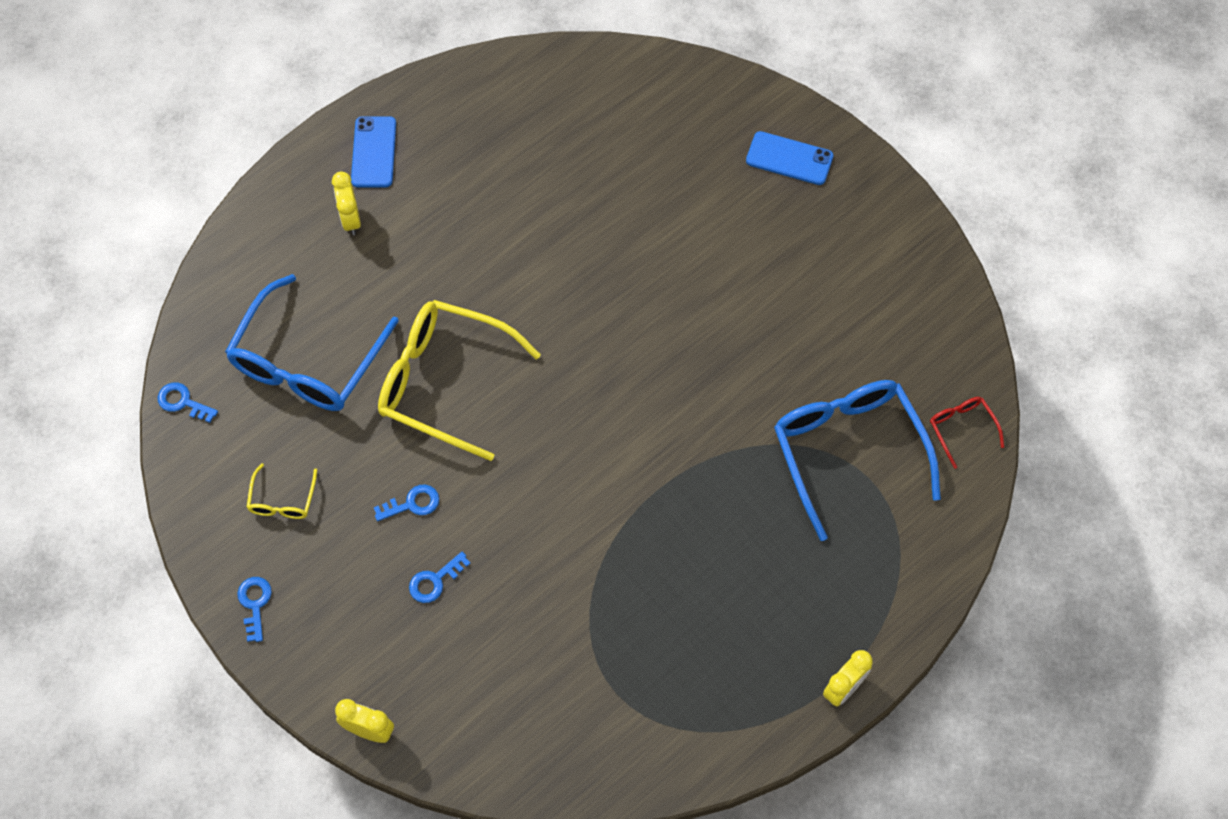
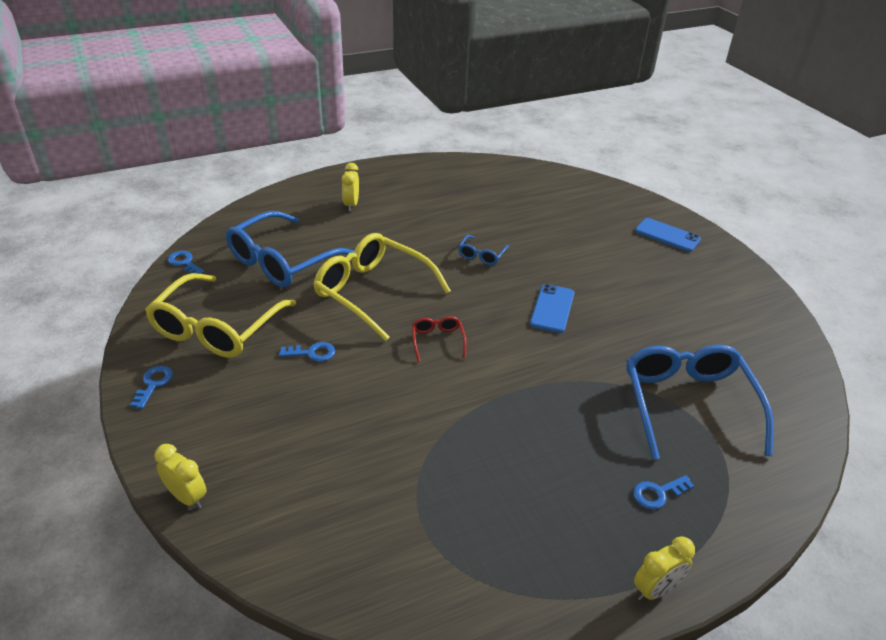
camera: 15 degrees right, 25 degrees down
yellow glasses [247,463,317,519] -> yellow glasses [145,273,296,358], size x2.25
blue phone [351,116,396,187] -> blue phone moved to [530,284,574,333]
blue key [409,552,471,603] -> blue key moved to [633,475,694,509]
red glasses [930,397,1004,469] -> red glasses moved to [412,316,467,362]
none -> blue glasses [458,235,509,265]

